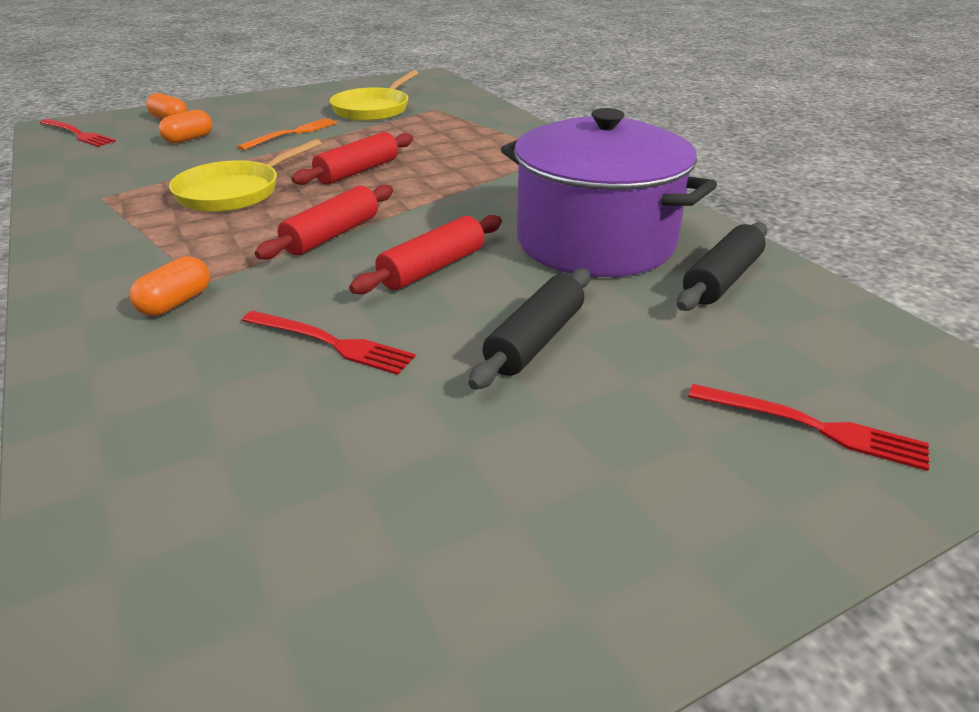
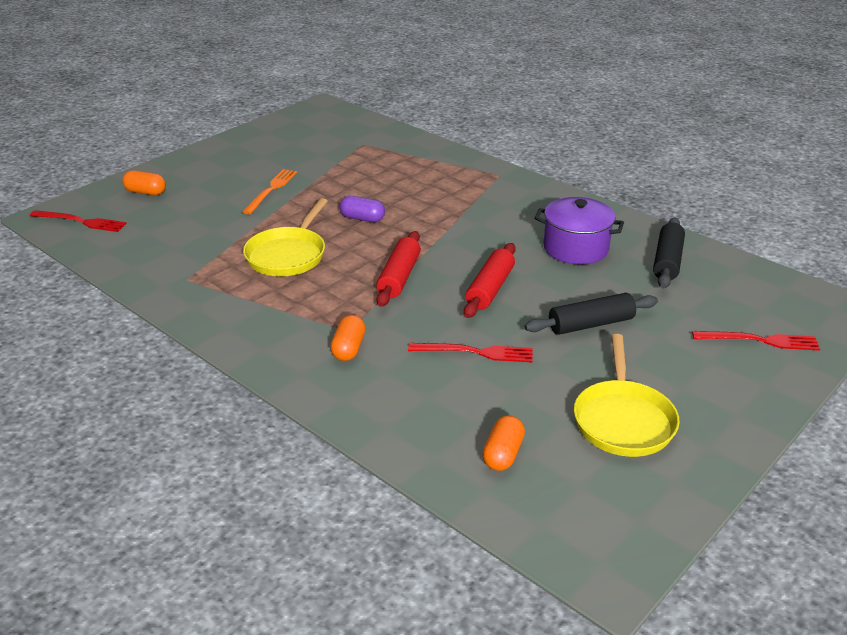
camera: 20 degrees left, 0 degrees up
orange capsule [159,110,212,143] -> orange capsule moved to [483,415,525,471]
red rolling pin [291,132,413,185] -> purple capsule [340,196,385,222]
yellow pan [330,70,418,121] -> yellow pan moved to [574,334,680,457]
black rolling pin [468,268,590,390] -> black rolling pin turned 60 degrees clockwise [525,293,658,335]
purple pot [501,108,717,277] -> purple pot [535,197,624,264], size x0.60

